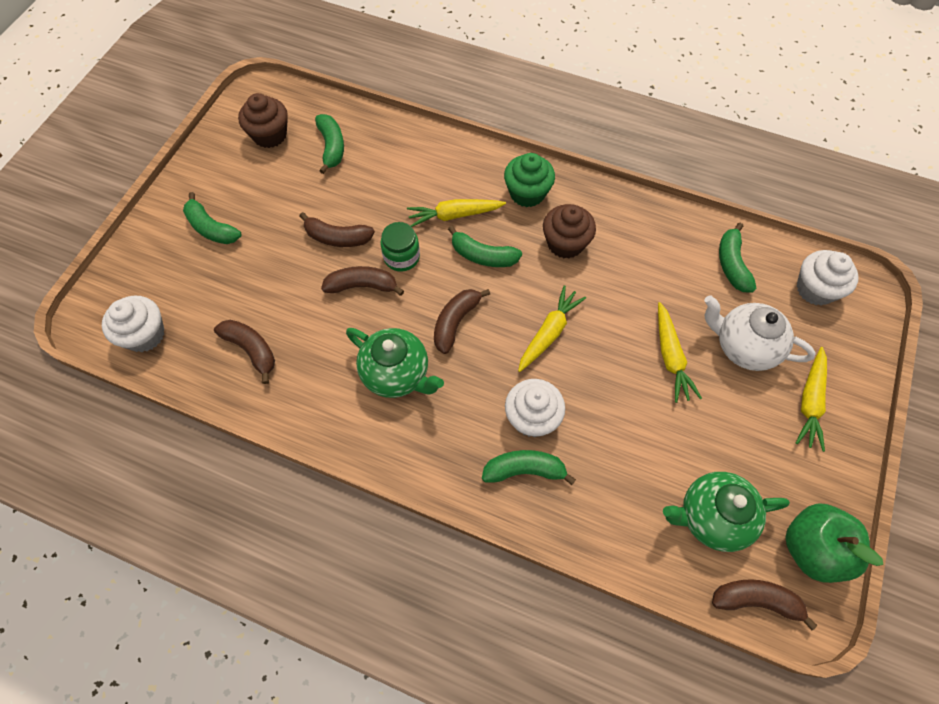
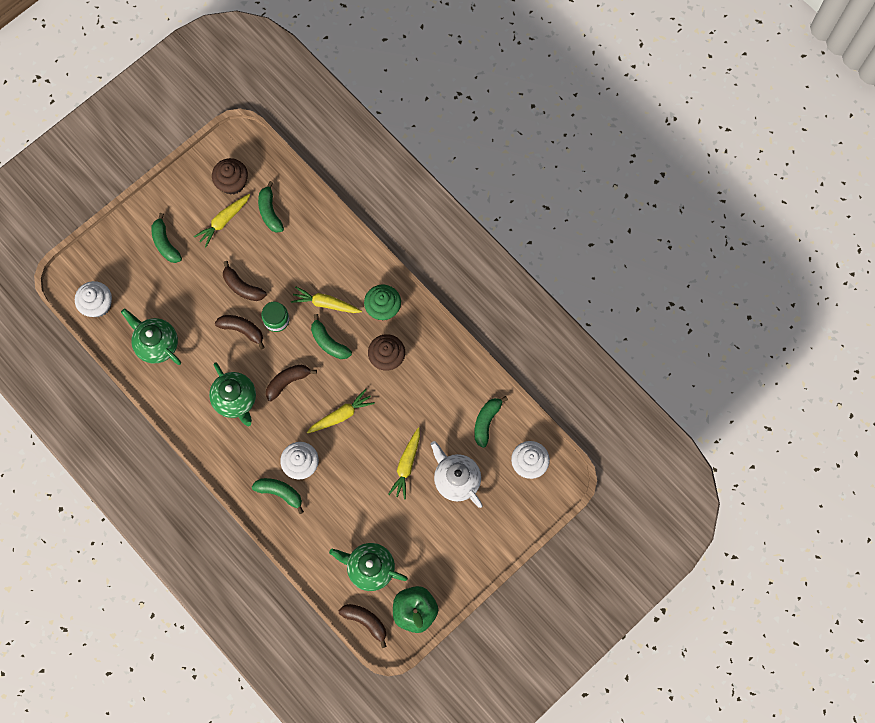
camera: 25 degrees right, 10 degrees up
brown banana [214,320,275,384] -> green teapot [121,309,181,365]
green banana [315,114,344,174] -> green banana turned 150 degrees clockwise [258,181,284,233]
yellow carrot [796,347,827,452] -> yellow carrot moved to [194,194,250,247]

